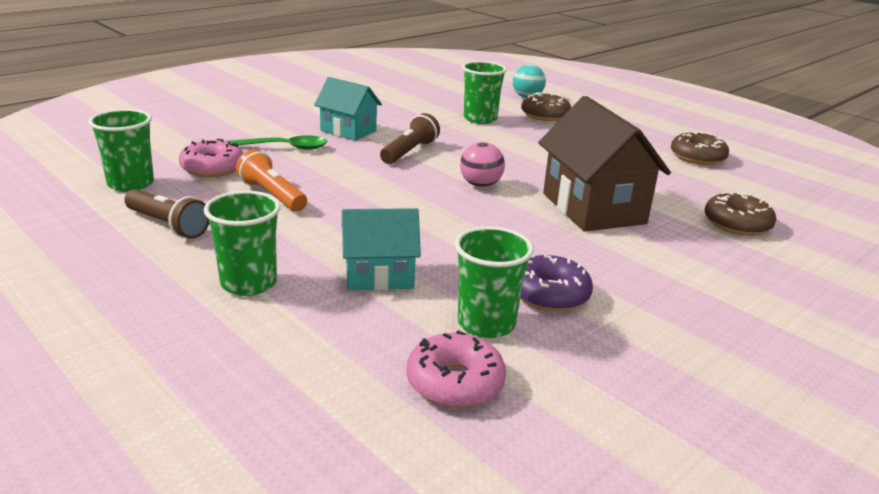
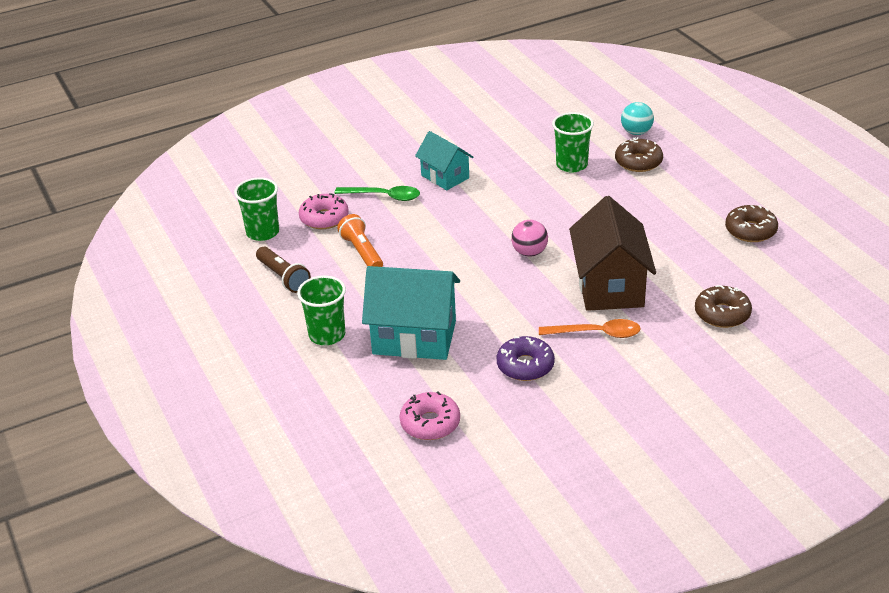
camera: 20 degrees right, 10 degrees up
turquoise house [342,208,421,290] -> turquoise house [362,266,460,360], size x1.66
brown flashlight [380,113,440,164] -> none
green cup [455,226,534,338] -> none
none -> orange spoon [539,319,641,338]

